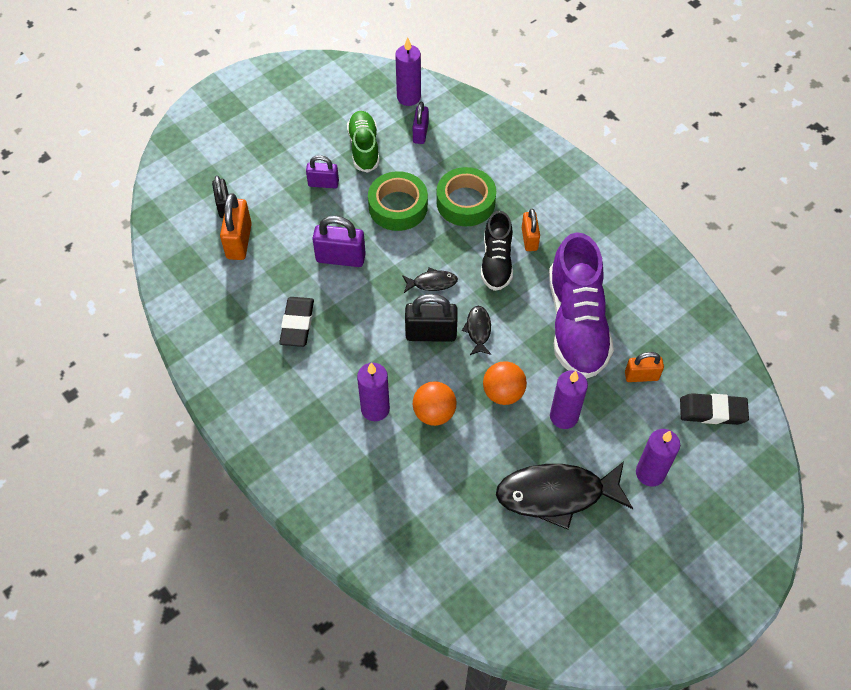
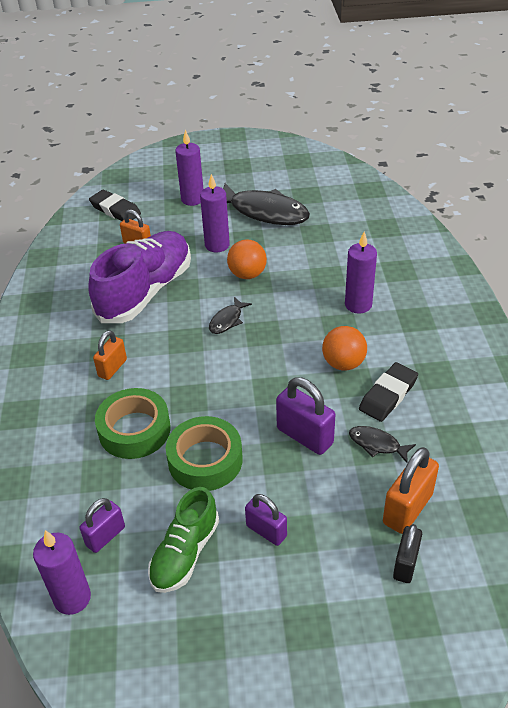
camera: 145 degrees left, 15 degrees down
black fish [402,268,458,293] -> black fish moved to [349,426,416,463]
black padlock [405,294,458,342] -> none
orange ball [413,382,457,426] -> orange ball moved to [322,326,367,370]
black shoe [481,211,513,291] -> none

